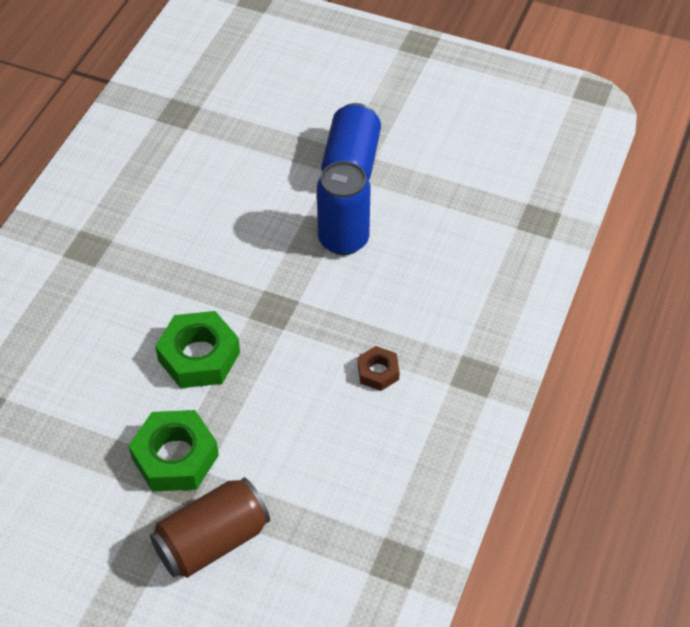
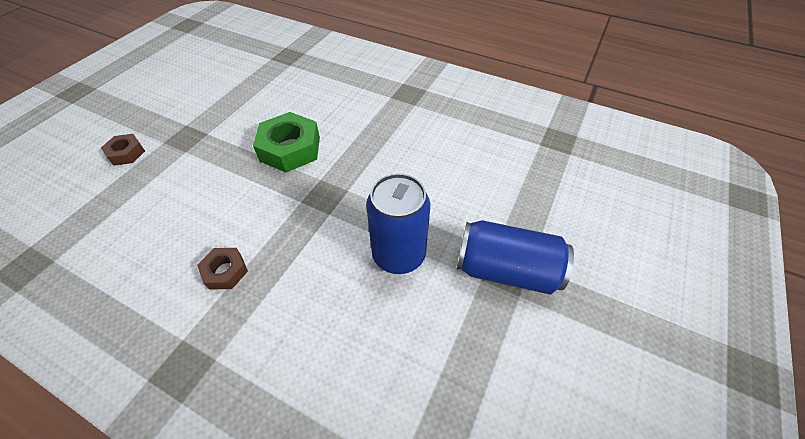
camera: 95 degrees right, 0 degrees up
green nut [128,410,219,492] -> none
brown can [150,478,270,578] -> brown nut [101,134,145,166]

